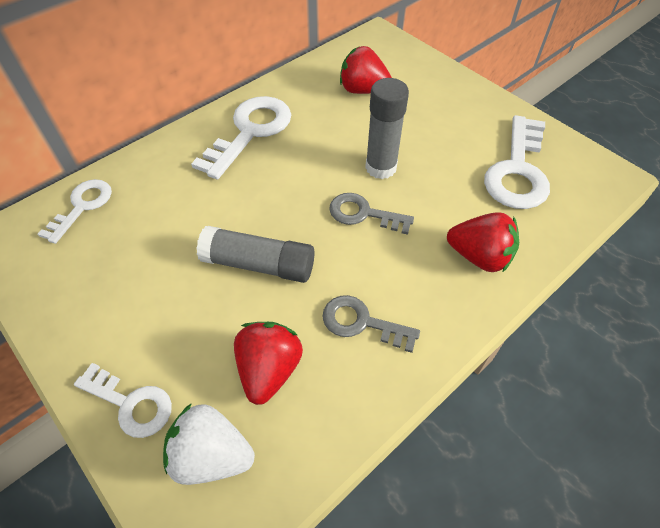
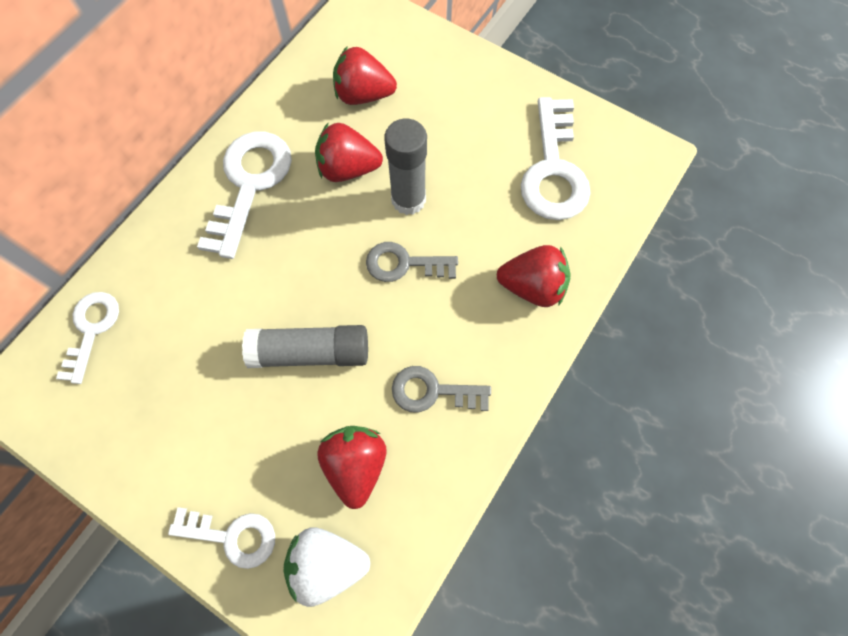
camera: 15 degrees left, 15 degrees up
none -> red strawberry [315,123,383,182]

